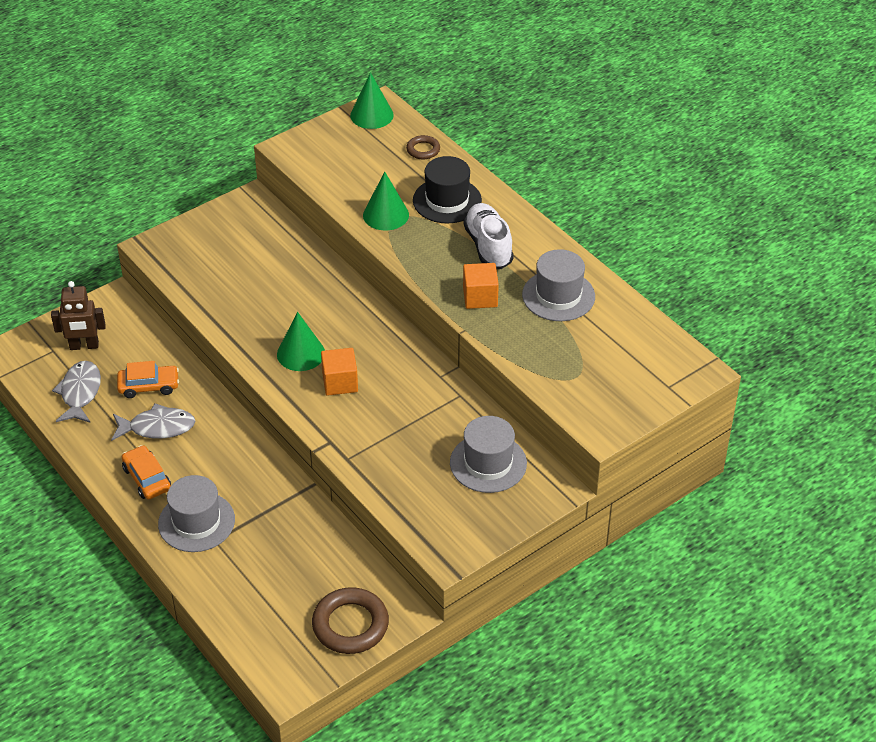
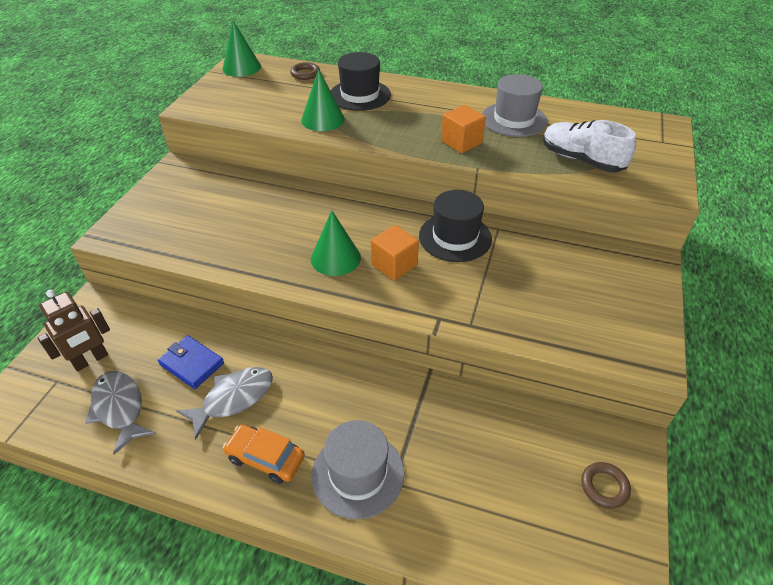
camera: 35 degrees left, 0 degrees up
orange car [117,361,179,398] -> blue wallet [158,335,224,389]
brown ring [312,587,389,654] -> brown ring [581,462,631,509], size x0.53
grey hat [450,416,527,493] -> none
white shoe [463,203,514,269] -> white shoe moved to [543,120,636,172]
none -> black hat [419,190,492,262]

